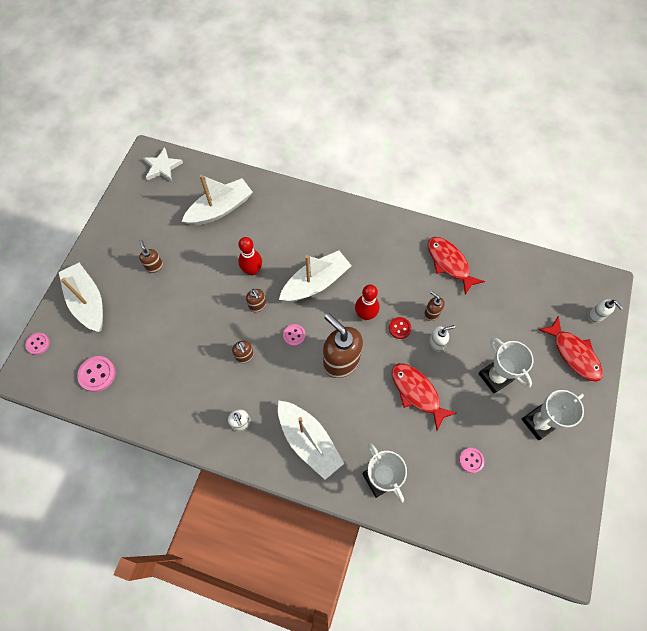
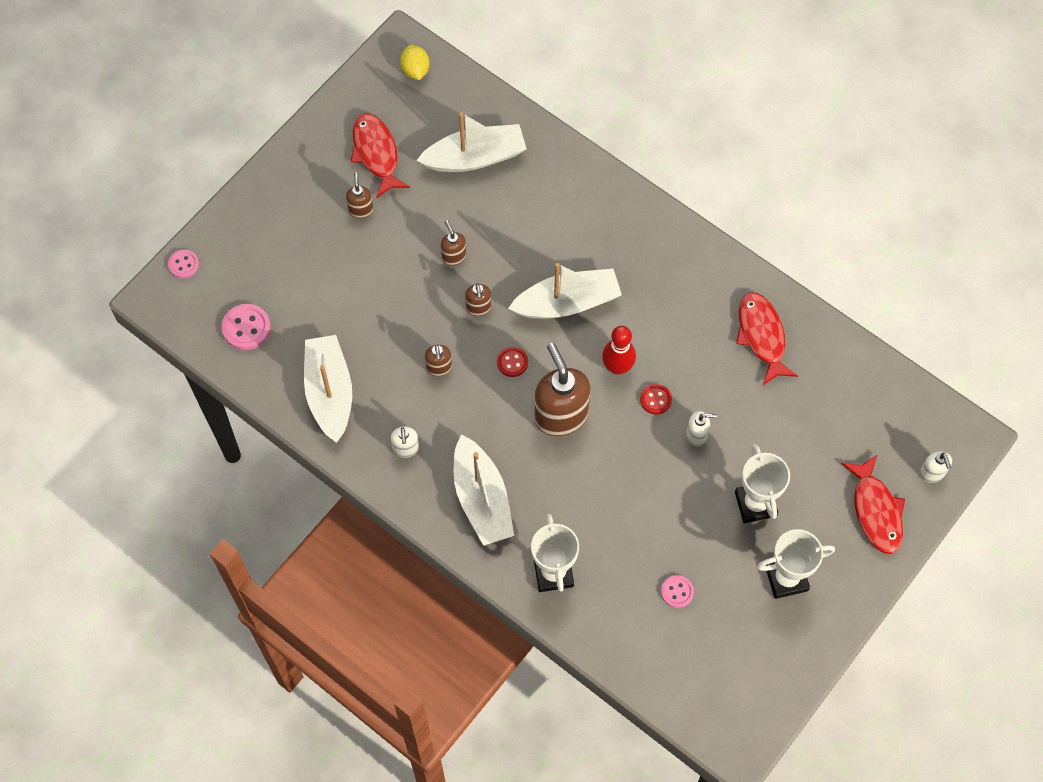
camera: 20 degrees right, 0 degrees up
white boat [59,263,103,332] -> white boat moved to [304,335,352,443]
white star [143,147,183,182] -> yellow lemon [400,45,429,80]
red bowling pin [238,237,262,275] -> none
pink button [283,324,306,346] -> red button [497,347,528,377]
red fish [392,363,456,430] -> red fish moved to [351,113,410,199]
brown soap dispenser [424,291,445,321] -> brown soap dispenser moved to [441,220,466,266]

